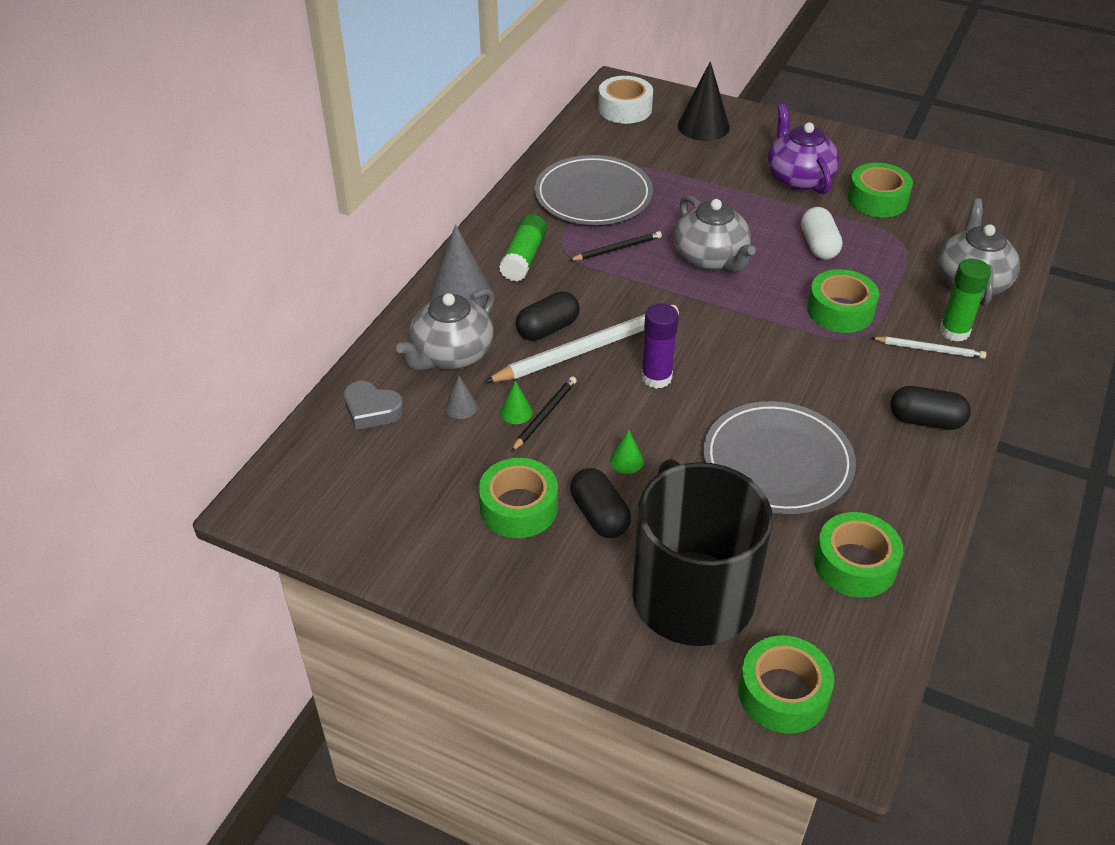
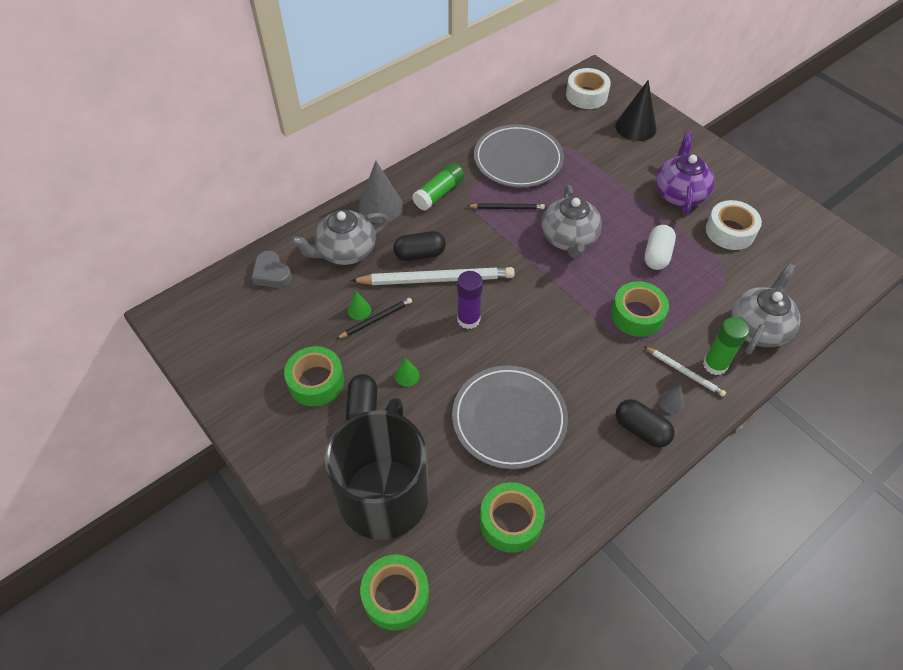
camera: 25 degrees right, 10 degrees up
grey cone [445,376,478,419] -> grey cone moved to [659,385,684,414]
green tape [847,163,913,218] -> white tape [706,200,762,250]

